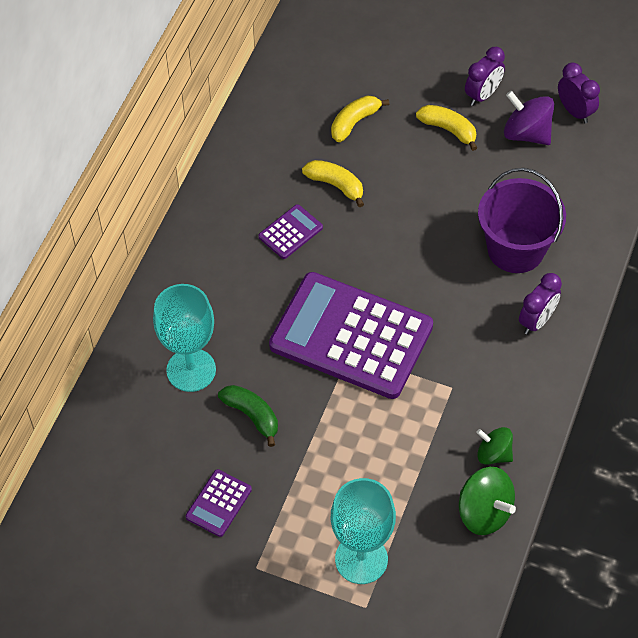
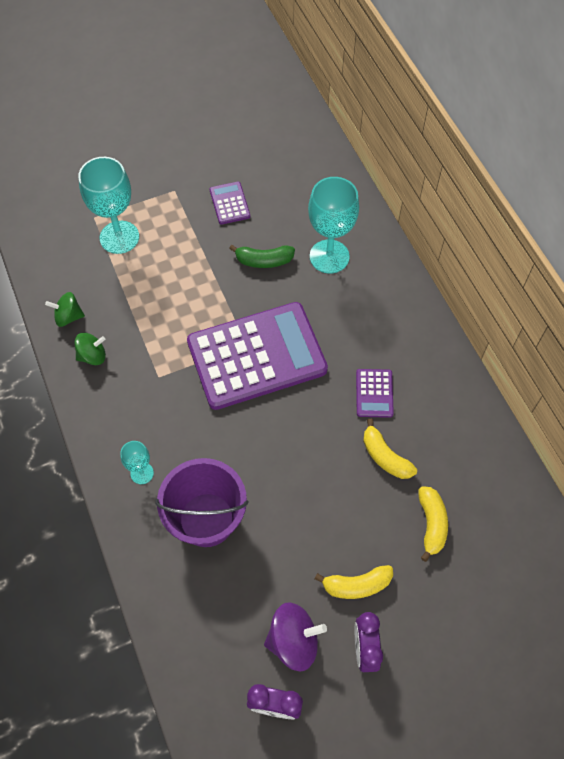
camera: 135 degrees right, 5 degrees up
yellow banana [302,160,364,207] -> yellow banana turned 60 degrees clockwise [363,419,417,479]
green spinning top [459,467,516,535] -> green spinning top [45,292,85,327], size x0.66
purple clock [519,273,562,335] -> turquoise goblet [120,441,154,484]

